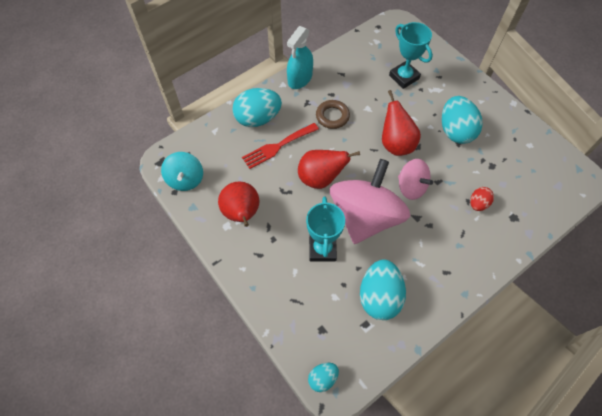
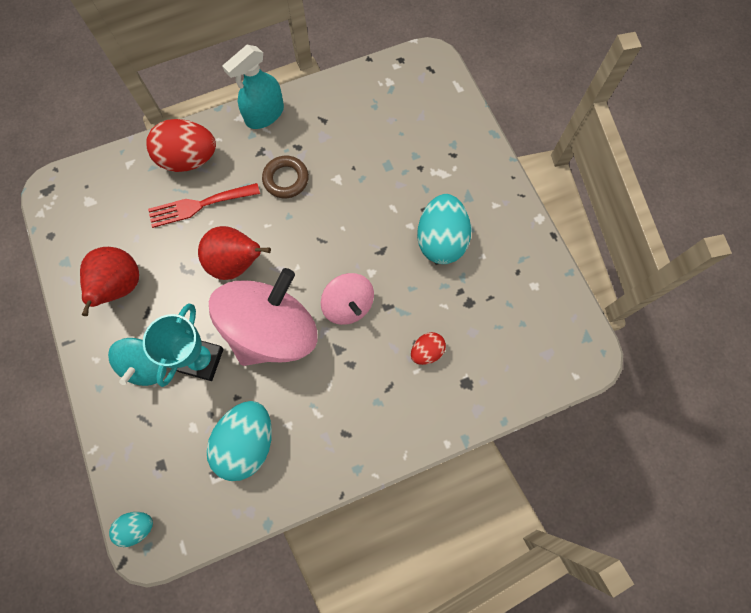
camera: 15 degrees right, 10 degrees up
turquoise spinning top [161,152,203,191] -> turquoise spinning top moved to [108,338,167,386]
turquoise egg [233,88,282,127] -> red egg [146,119,216,172]
red pear [382,90,421,156] -> none
turquoise trophy [389,22,433,89] -> none

